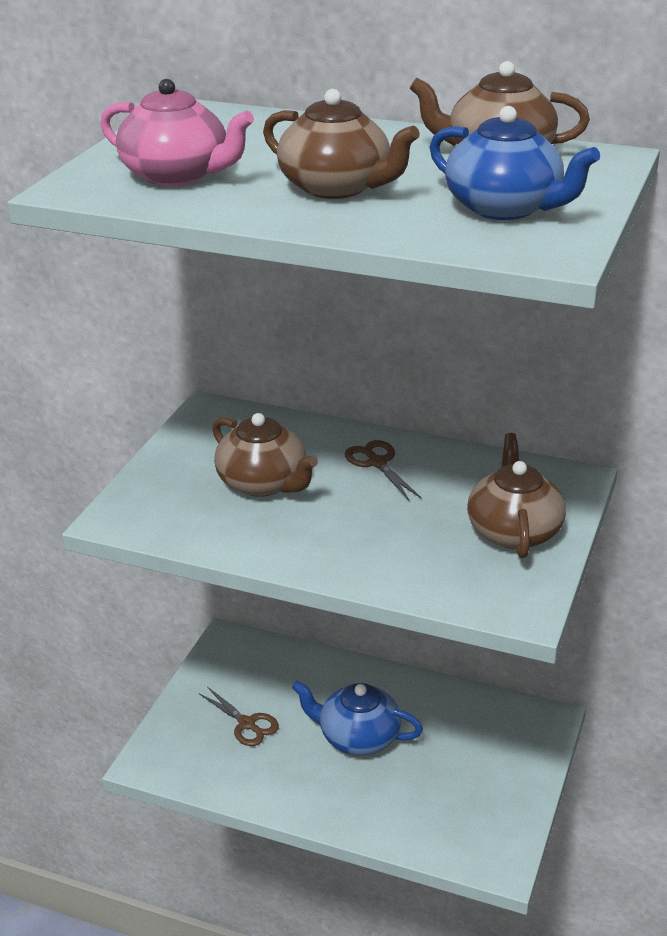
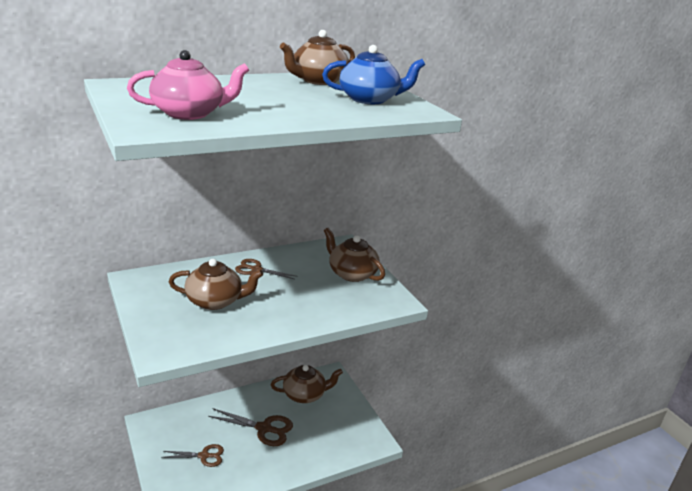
camera: 50 degrees left, 5 degrees down
brown teapot [263,89,420,199] -> brown teapot moved to [271,365,343,403]
blue teapot [292,681,423,756] -> brown scissors [208,408,293,446]

